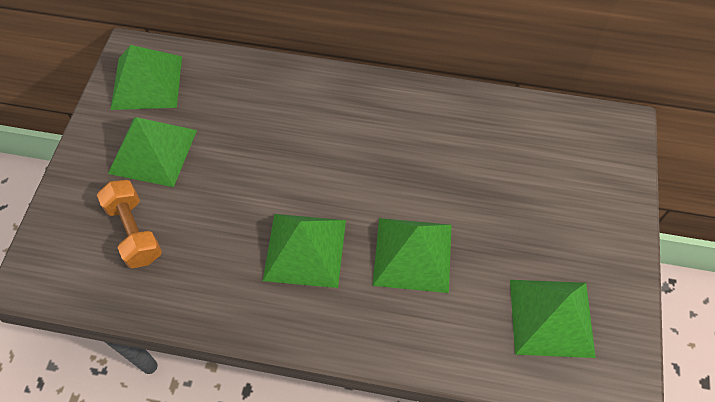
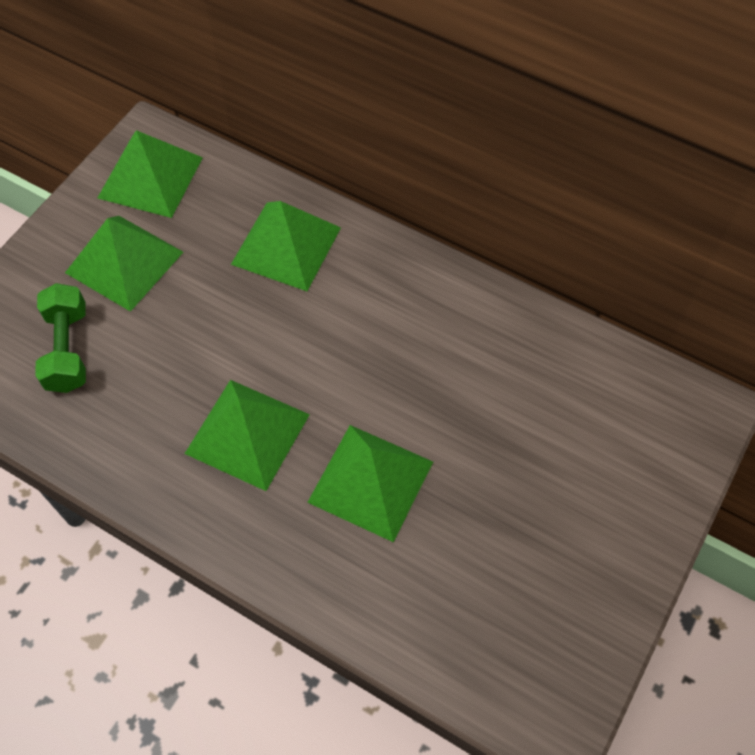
camera: 20 degrees right, 0 degrees up
orange dumbbell [97,180,162,268] -> green dumbbell [35,283,86,393]
green pyramid [510,280,596,358] -> green pyramid moved to [231,201,341,291]

